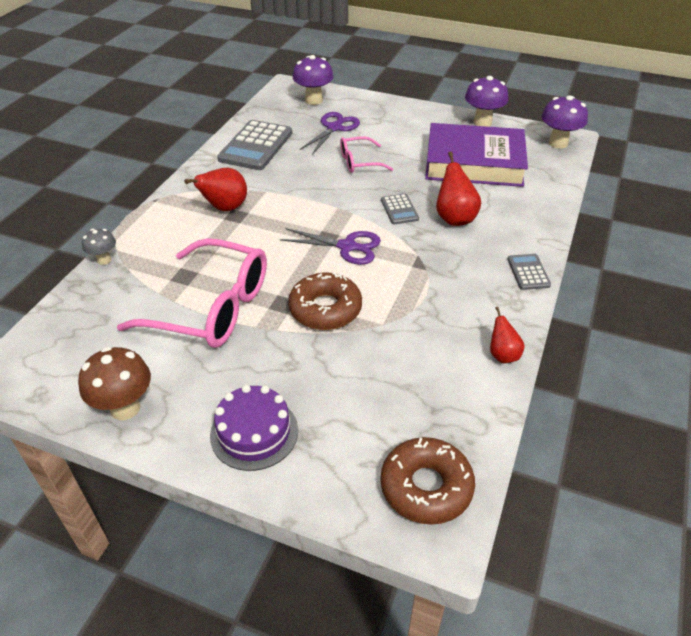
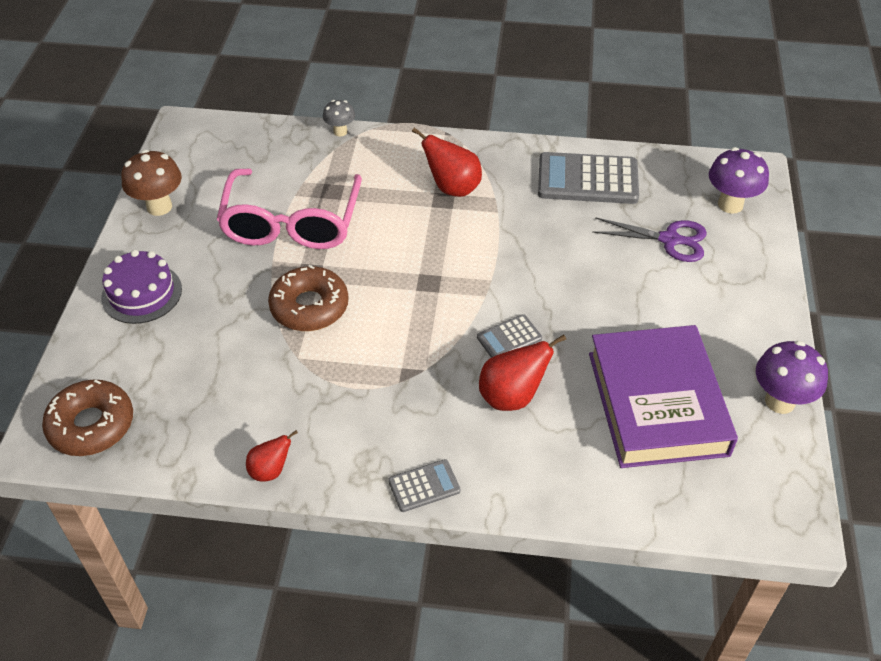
camera: 75 degrees right, 5 degrees up
purple scissors [280,228,381,265] -> none
pink glasses [340,136,393,173] -> none
purple mushroom [542,95,588,149] -> none

